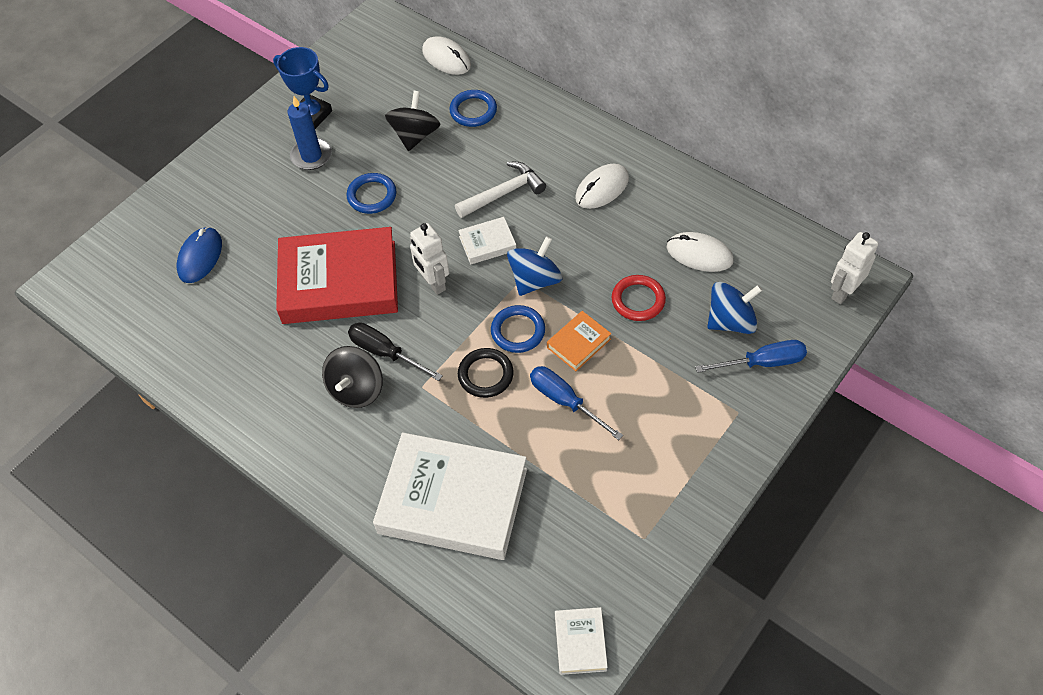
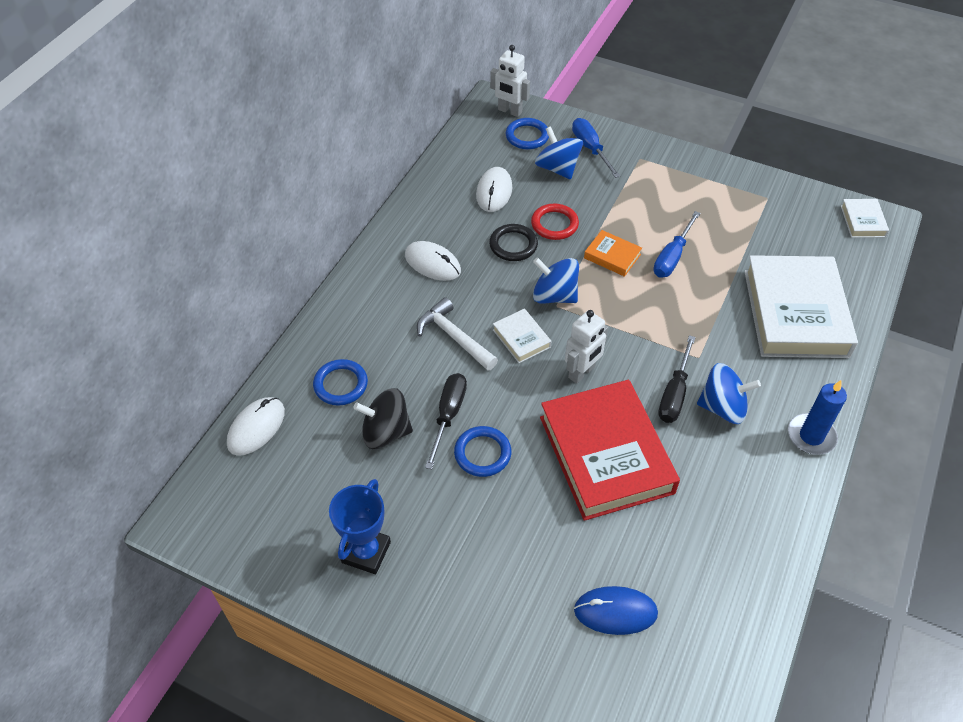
camera: 105 degrees left, 5 degrees down
blue candle [287,96,332,170] -> blue candle moved to [788,380,847,455]
black spinning top [322,346,383,408] -> blue spinning top [697,363,761,424]
black ring [458,348,514,398] -> black ring moved to [489,224,538,261]
blue ring [491,305,545,353] -> blue ring moved to [506,118,549,149]
white book [555,607,608,675] -> white book turned 75 degrees counterclockwise [841,199,889,238]
none -> black screwdriver [425,373,467,469]

